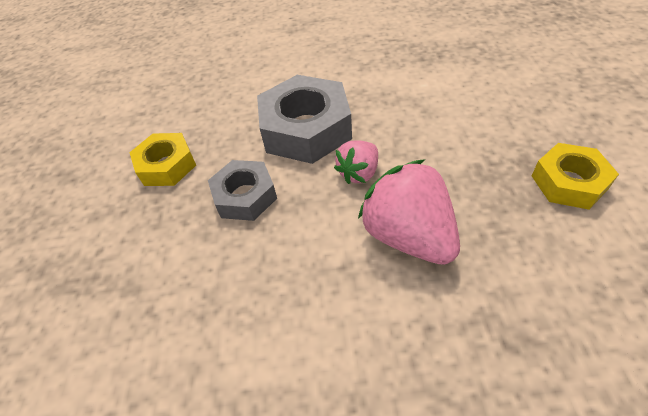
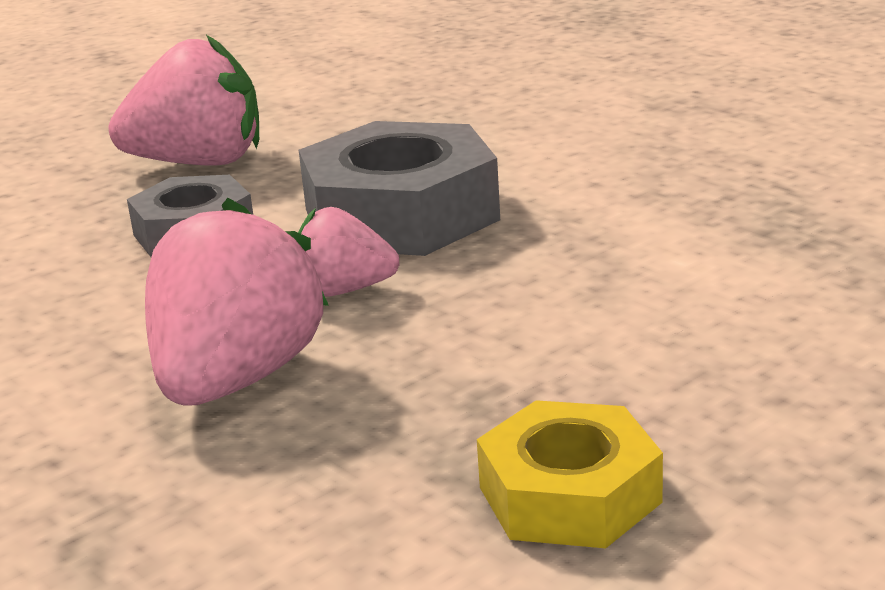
camera: 50 degrees right, 25 degrees down
yellow nut [129,133,196,186] -> pink strawberry [109,35,259,166]

